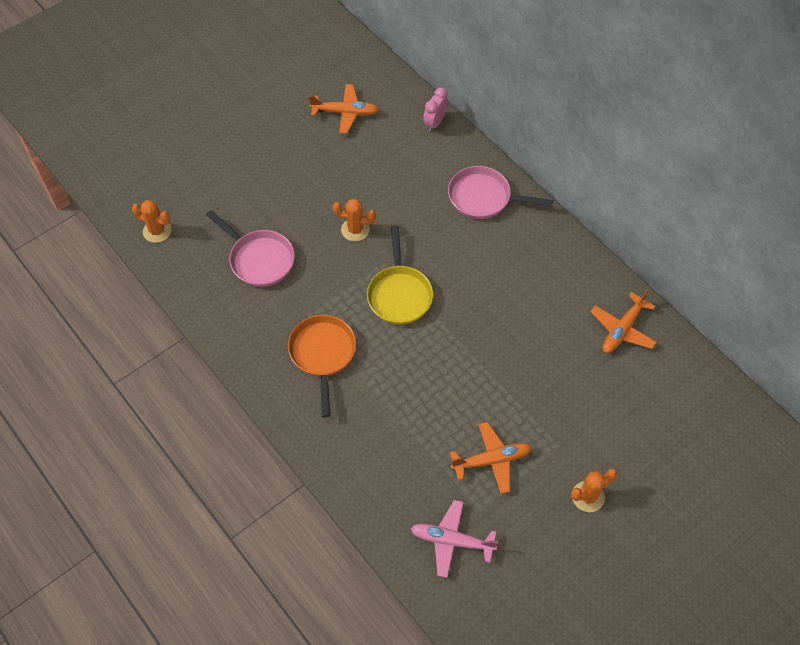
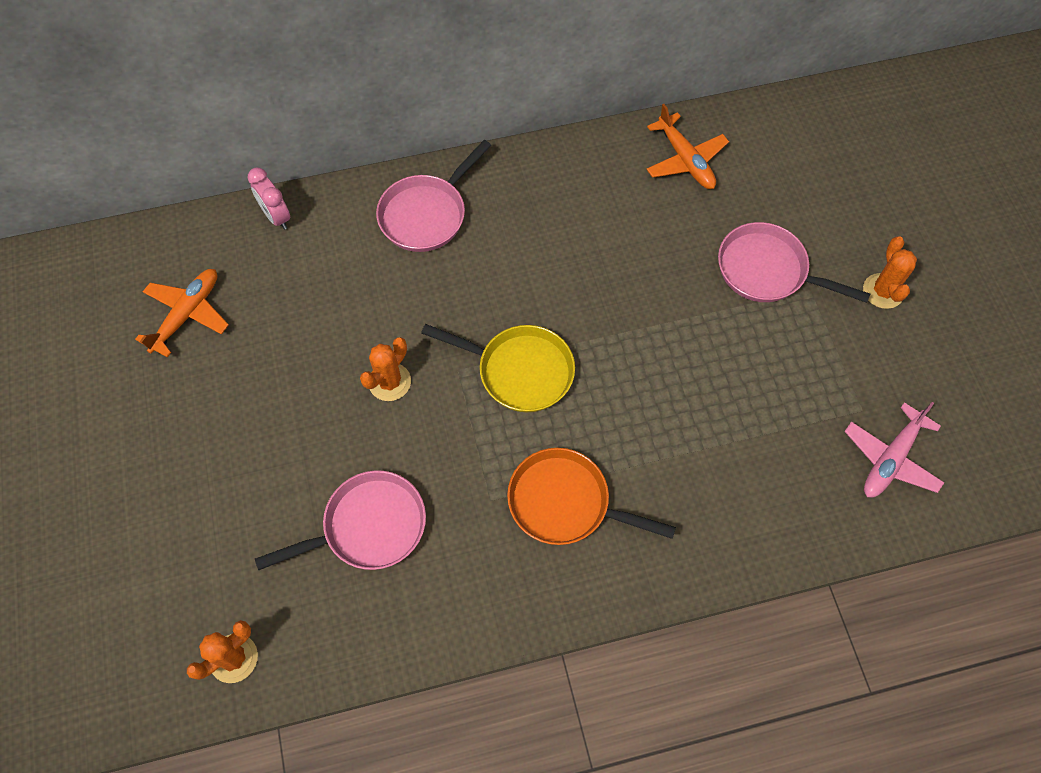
camera: 65 degrees left, 5 degrees up
orange plane [450,422,532,494] -> none
none -> pink pan [718,222,870,303]

